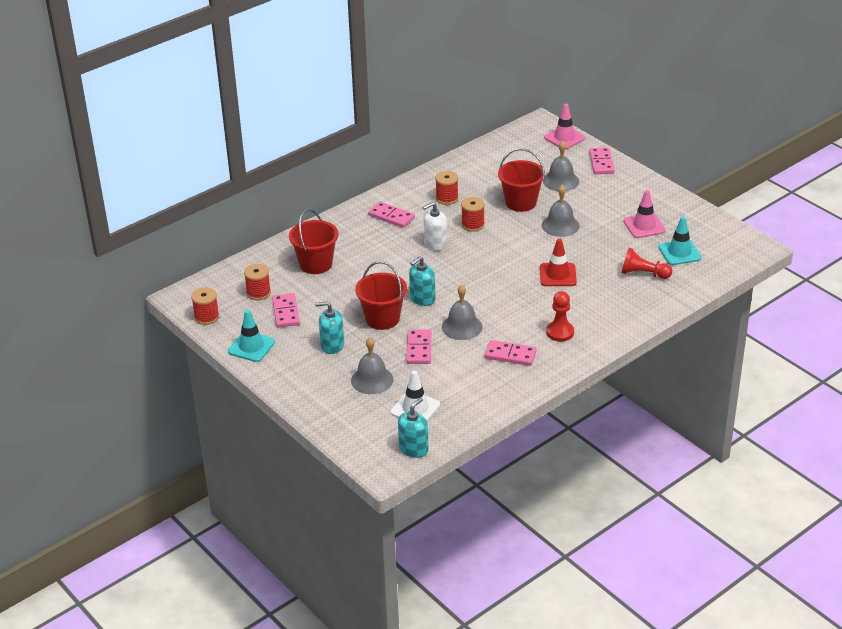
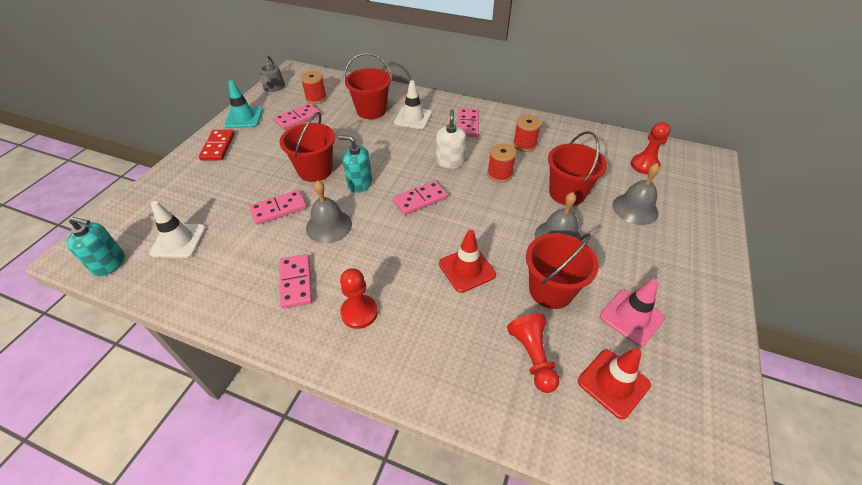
camera: 60 degrees right, 10 degrees up
red spool [191,287,219,325] -> grey watering can [259,56,285,92]
turquoise soap dispenser [315,301,344,354] -> none
grey bell [351,337,393,394] -> none
white soap dispenser [423,202,447,251] -> white soap dispenser turned 60 degrees clockwise [436,109,466,169]
pink traffic cone [544,104,585,149] -> none
pink domino [589,147,615,174] -> pink domino moved to [393,181,448,215]
turquoise traffic cone [658,216,701,265] -> red traffic cone [578,348,651,419]
none -> red domino [199,130,235,161]
none -> white traffic cone [394,80,432,129]
none -> red bucket [526,233,599,309]
none -> red pawn [631,122,671,174]

